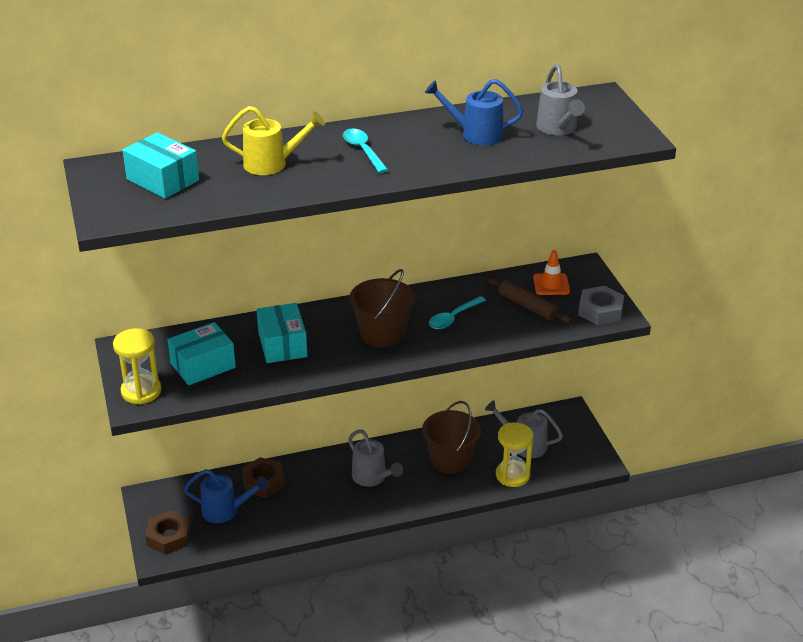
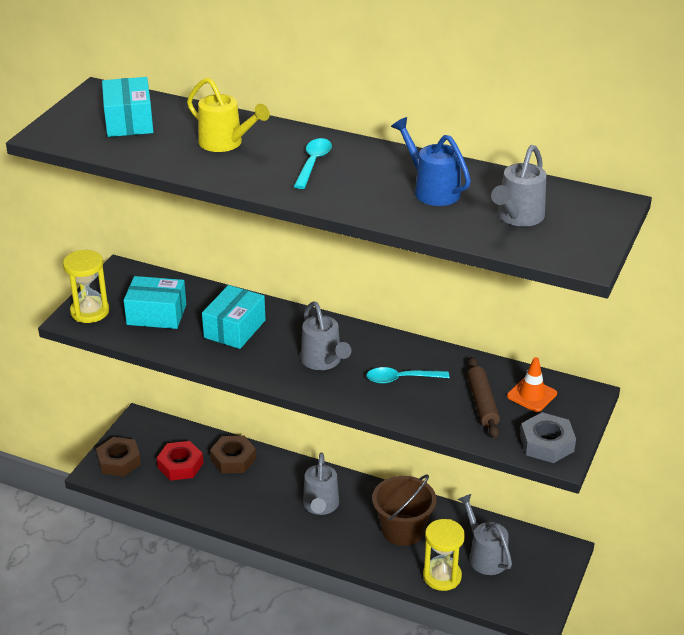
camera: 40 degrees right, 0 degrees up
blue watering can [184,469,269,523] -> red nut [157,441,203,481]
brown bucket [349,269,415,348] -> grey watering can [301,301,351,370]

